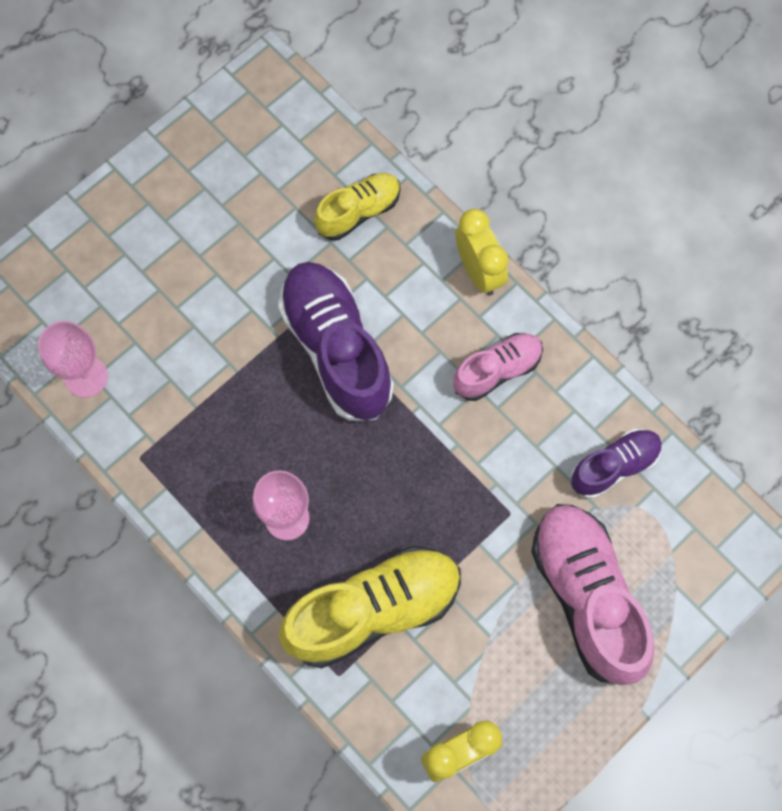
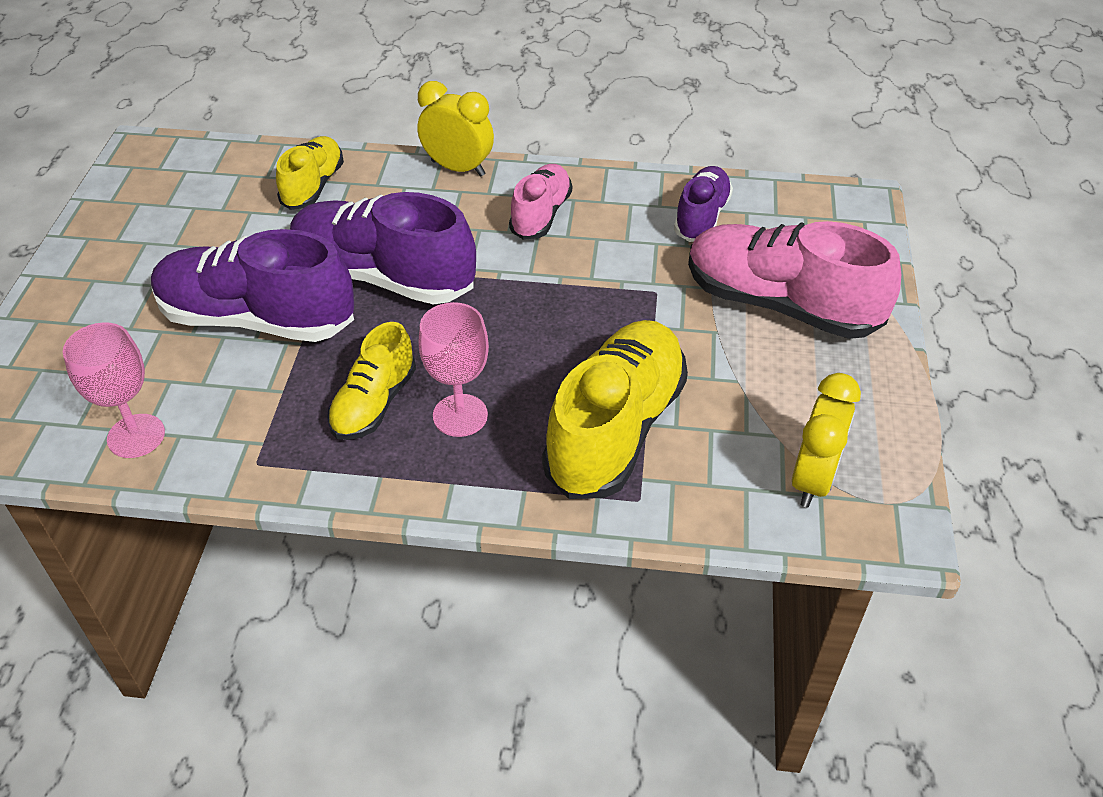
camera: 40 degrees left, 25 degrees down
none -> purple shoe [151,229,354,342]
none -> yellow shoe [327,322,416,440]

